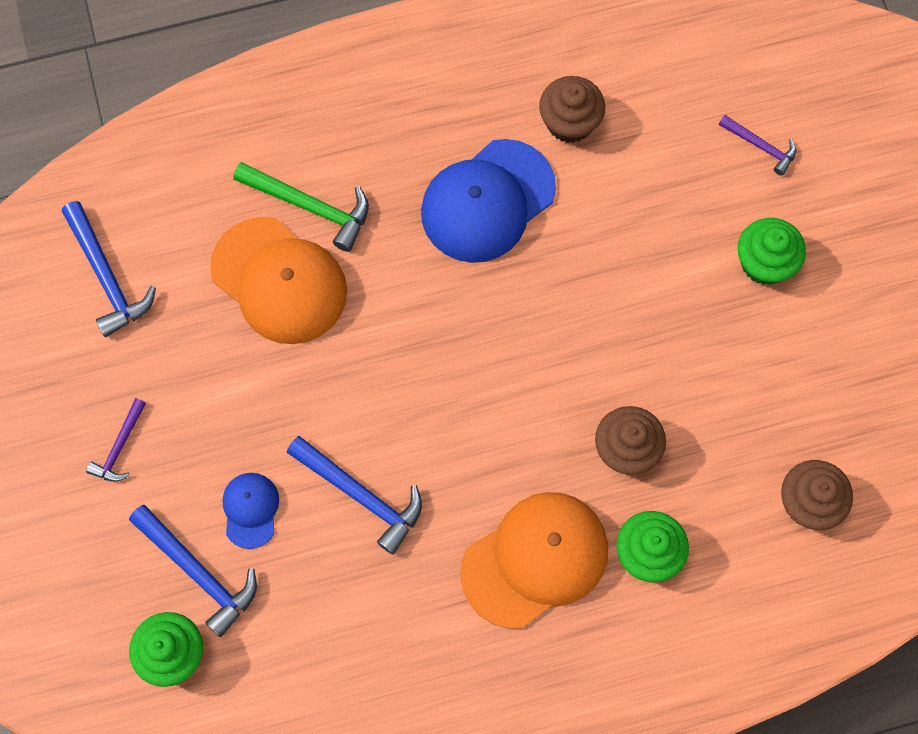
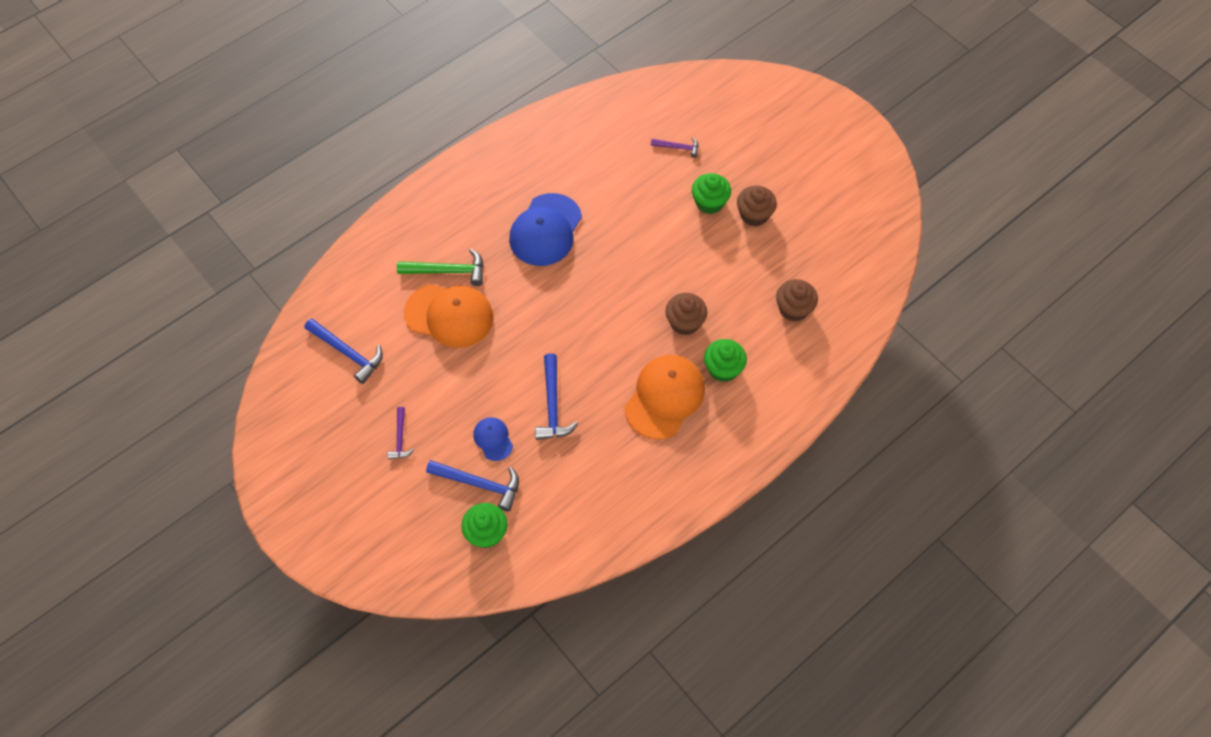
camera: 25 degrees left, 10 degrees down
blue hammer [287,436,422,555] -> blue hammer turned 75 degrees clockwise [535,353,578,440]
brown cupcake [539,76,605,143] -> brown cupcake moved to [737,186,777,226]

